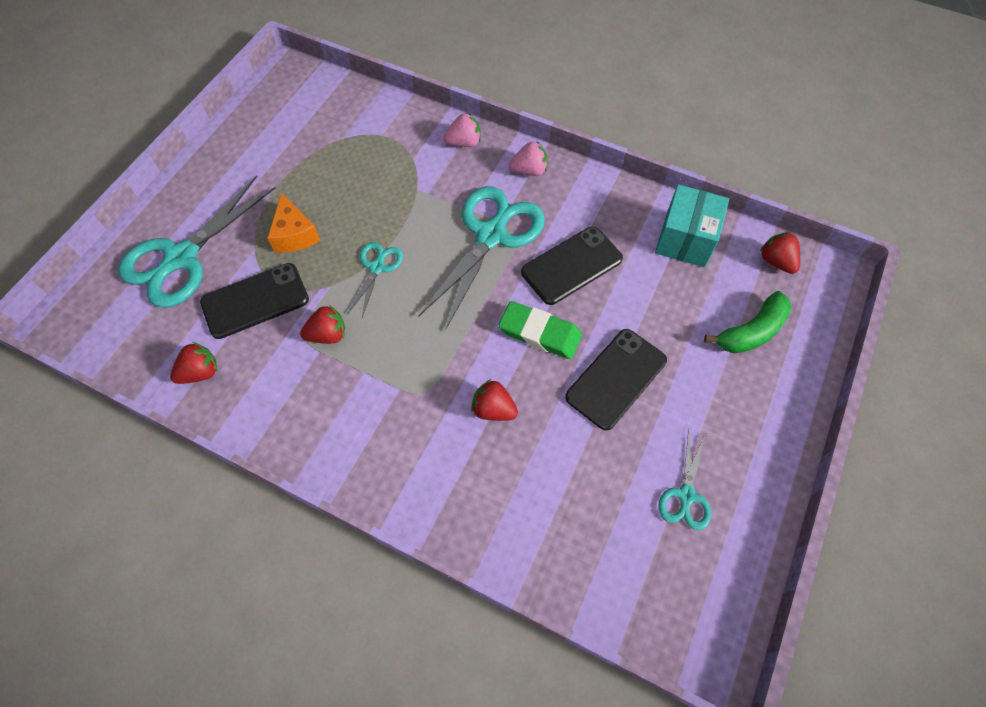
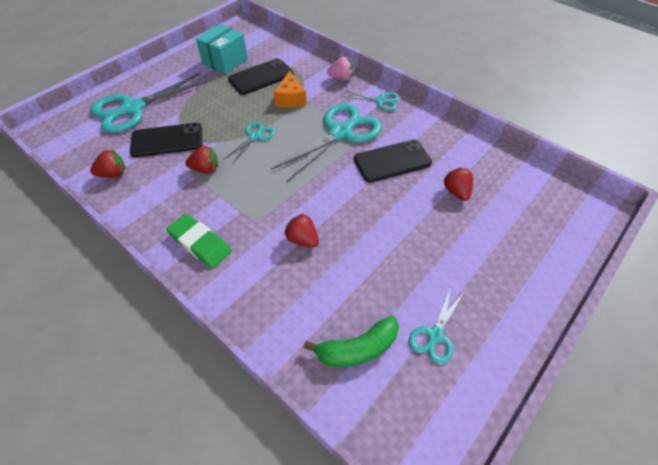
camera: 15 degrees right, 10 degrees down
orange cheese [267,193,321,253] -> orange cheese moved to [274,71,307,108]
green eraser [498,301,582,360] -> green eraser moved to [166,214,232,269]
pink strawberry [509,141,548,176] -> turquoise scissors [341,90,400,111]
black phone [565,329,667,431] -> black phone moved to [228,58,293,95]
turquoise box [655,184,729,267] -> turquoise box moved to [196,24,248,75]
green banana [704,291,791,353] -> green banana moved to [304,316,399,367]
red strawberry [760,232,800,274] -> red strawberry moved to [444,168,473,201]

